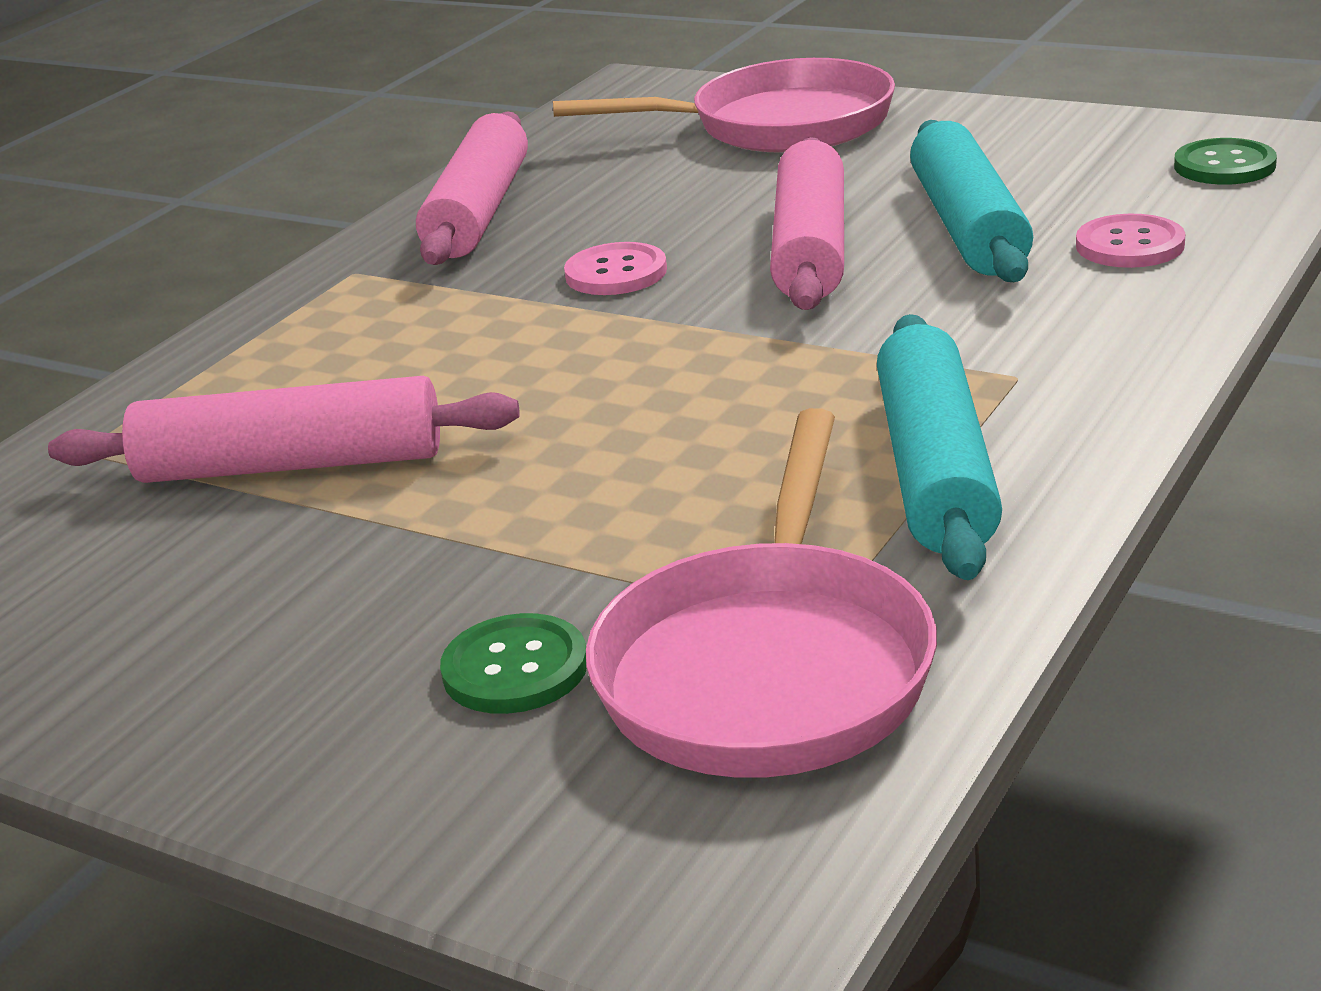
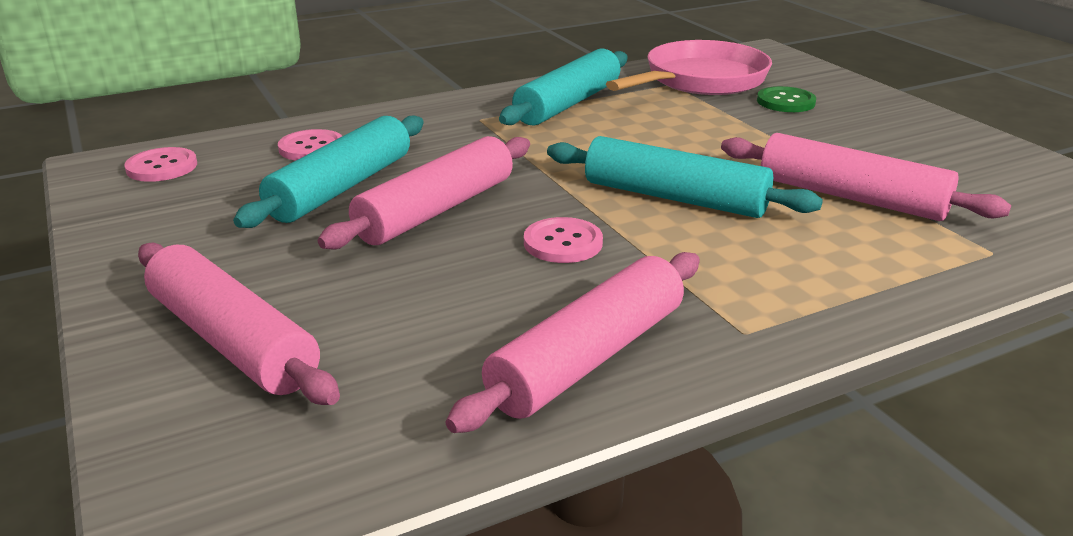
camera: 150 degrees left, 0 degrees up
pink pan [553,58,895,153] -> pink rolling pin [138,243,340,405]
green button [1174,138,1277,185] -> pink button [124,147,197,182]
none -> turquoise rolling pin [547,136,823,218]

